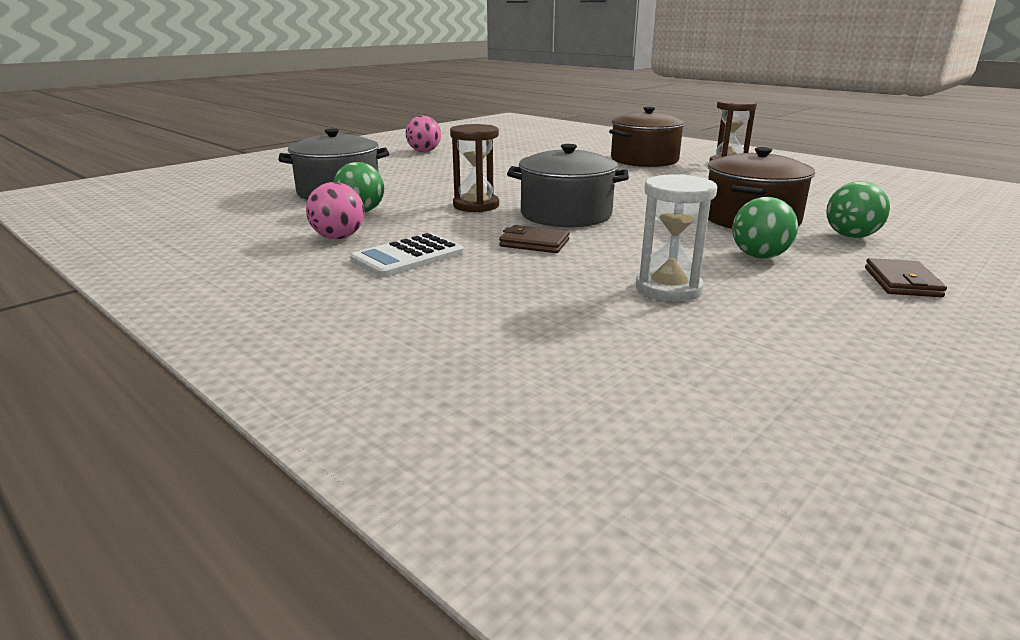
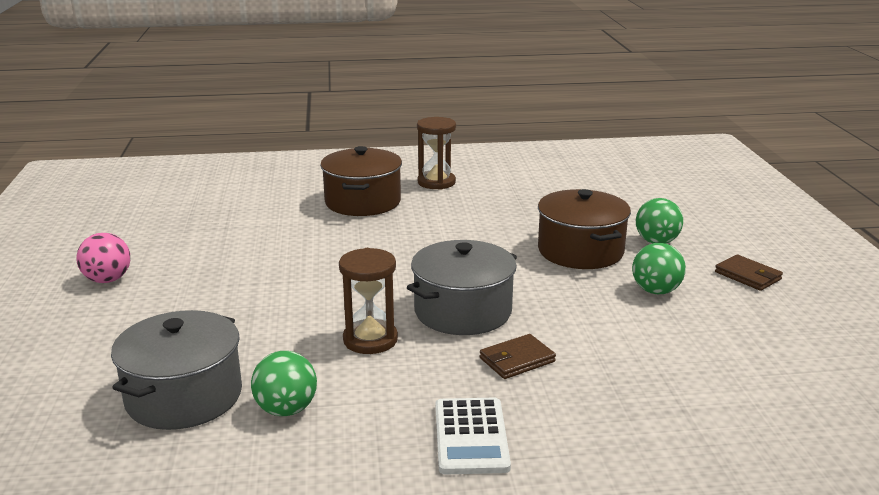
camera: 50 degrees left, 0 degrees up
pink ball [306,182,364,239] -> none
white hourglass [636,174,717,302] -> none

